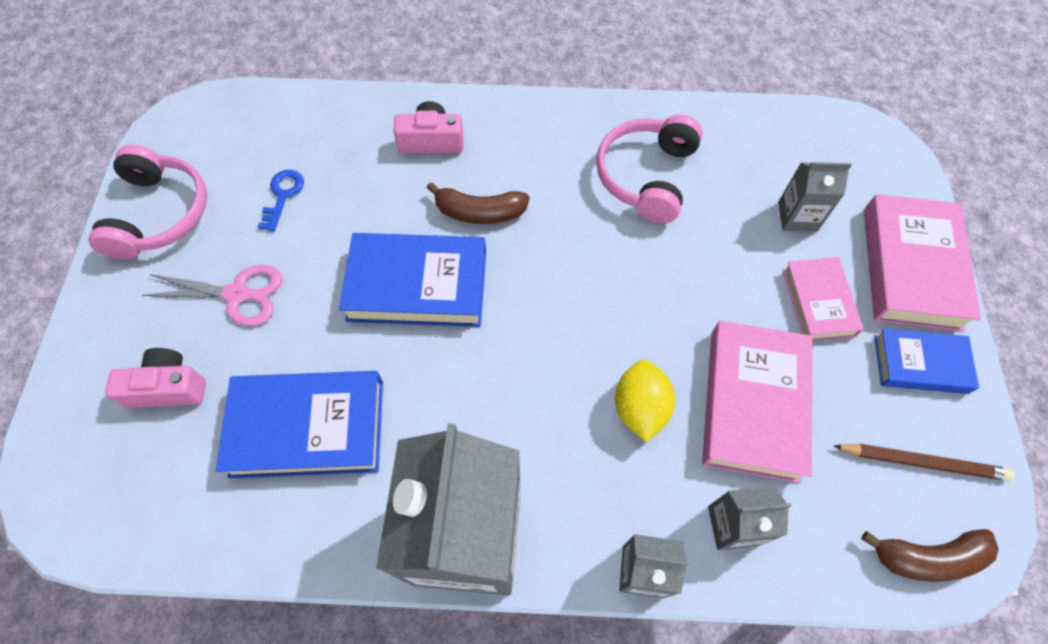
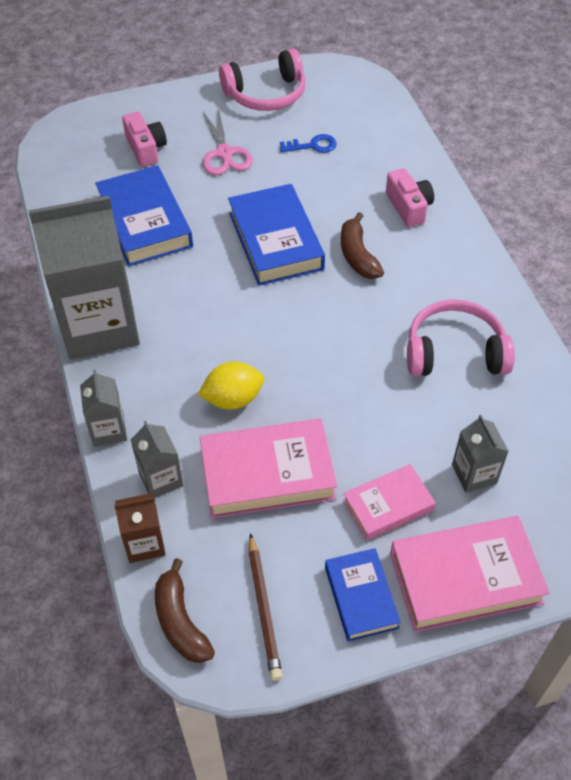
camera: 70 degrees right, 10 degrees down
none -> brown carton [114,493,166,563]

